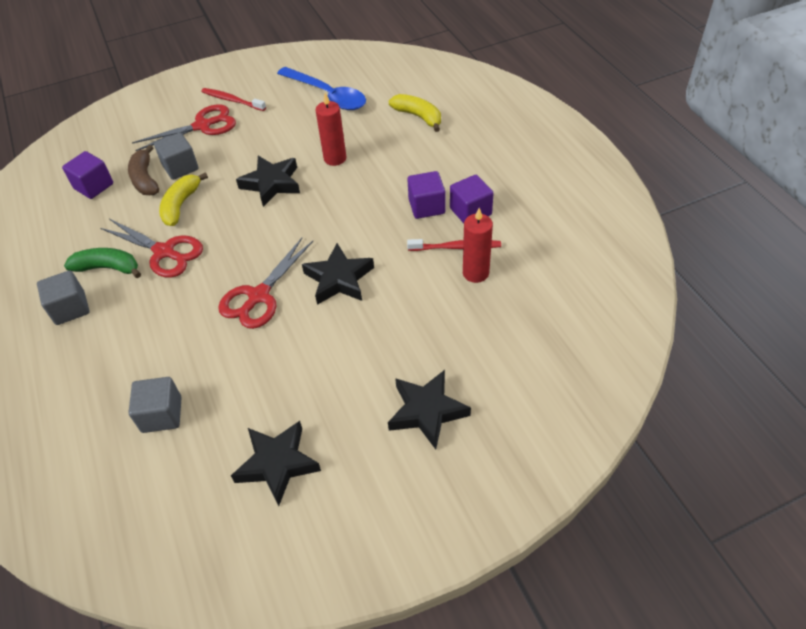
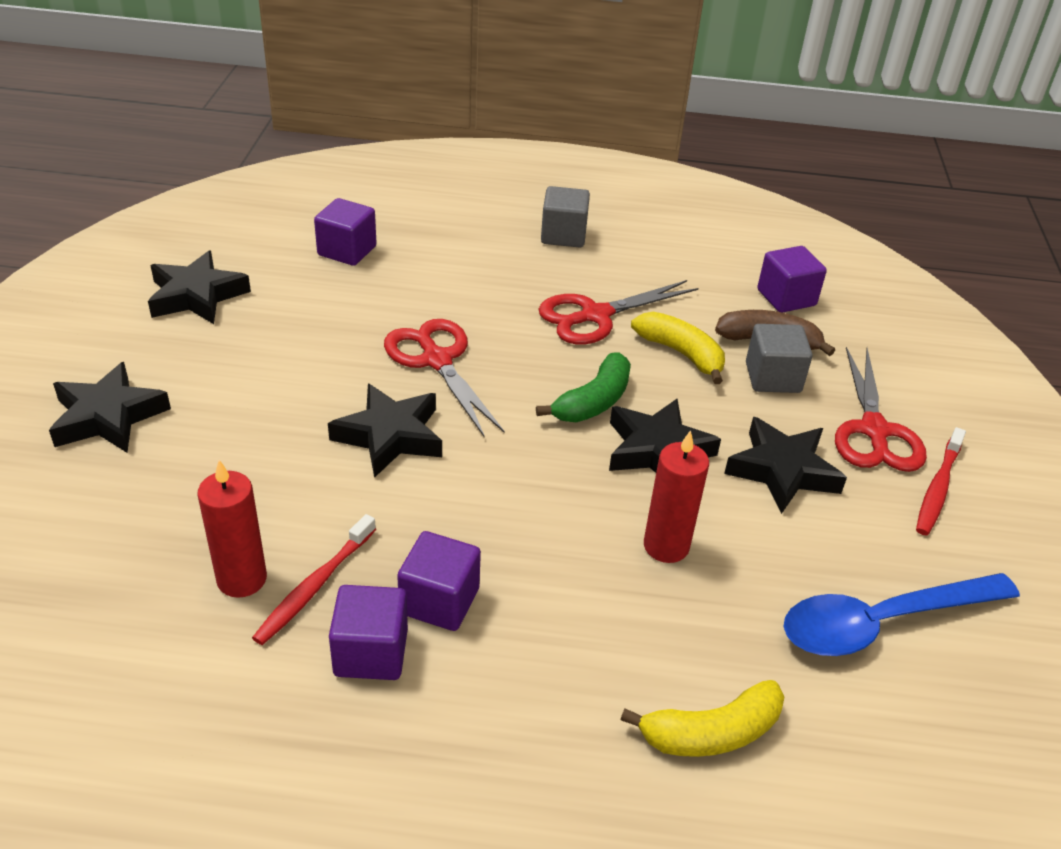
camera: 115 degrees right, 10 degrees down
green banana [64,248,141,278] -> green banana moved to [536,352,631,422]
grey cube [129,377,182,433] -> purple cube [314,198,376,266]
red toothbrush [201,88,266,111] -> red toothbrush turned 150 degrees clockwise [916,427,966,535]
none -> black star [724,417,847,514]

